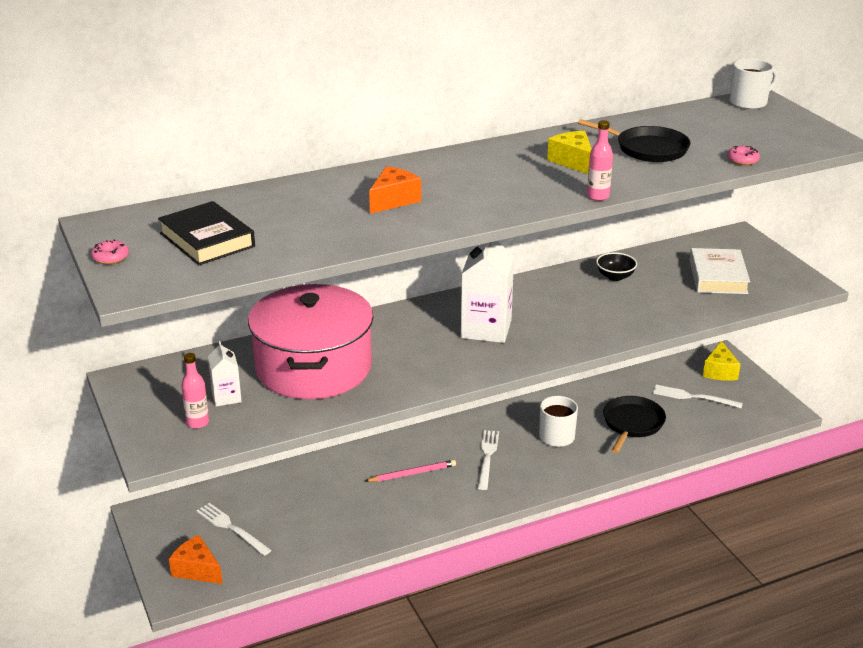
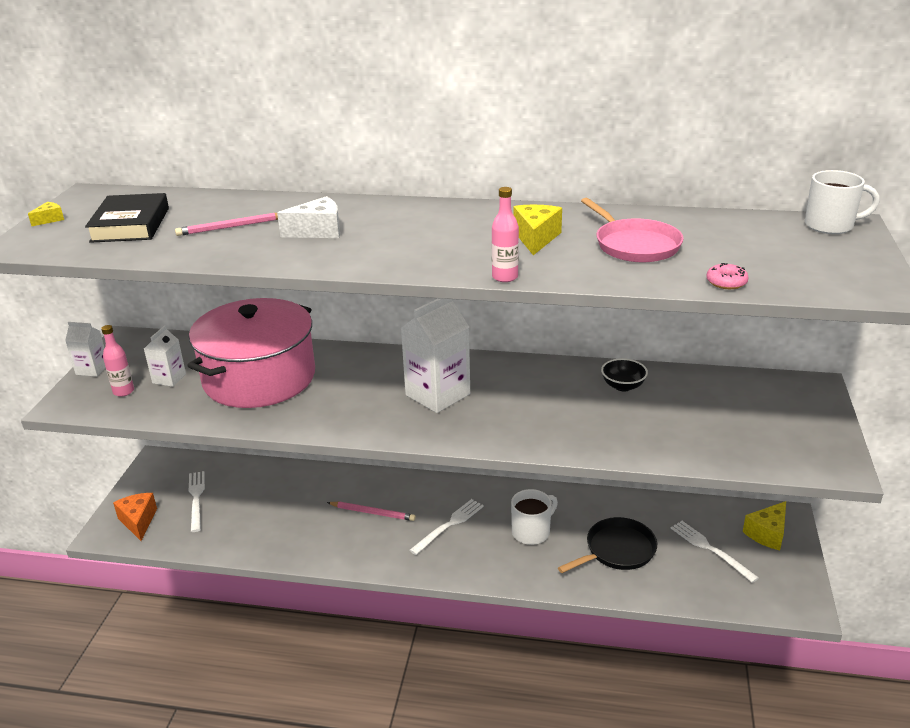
camera: 35 degrees right, 0 degrees up
pink donut [91,240,129,264] -> yellow cheese [28,202,64,226]
orange cheese [369,166,421,214] -> white cheese [277,196,340,238]
black pan [578,119,690,162] -> pink pan [581,198,684,262]
white book [690,248,750,294] -> none
none -> white carton [65,322,106,377]
none -> pink pencil [175,213,278,236]

